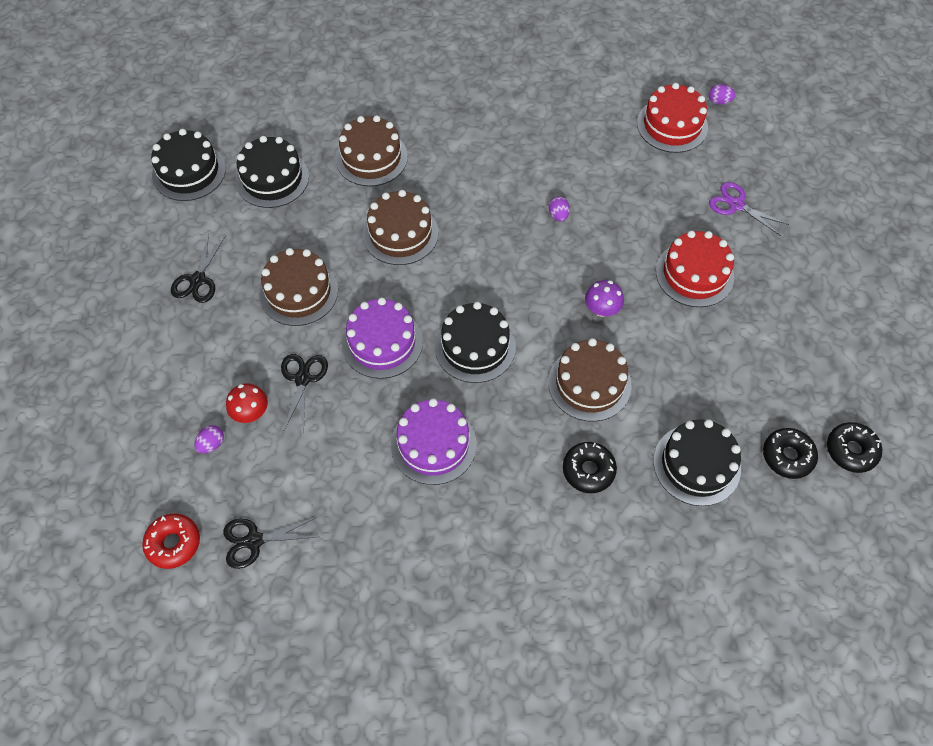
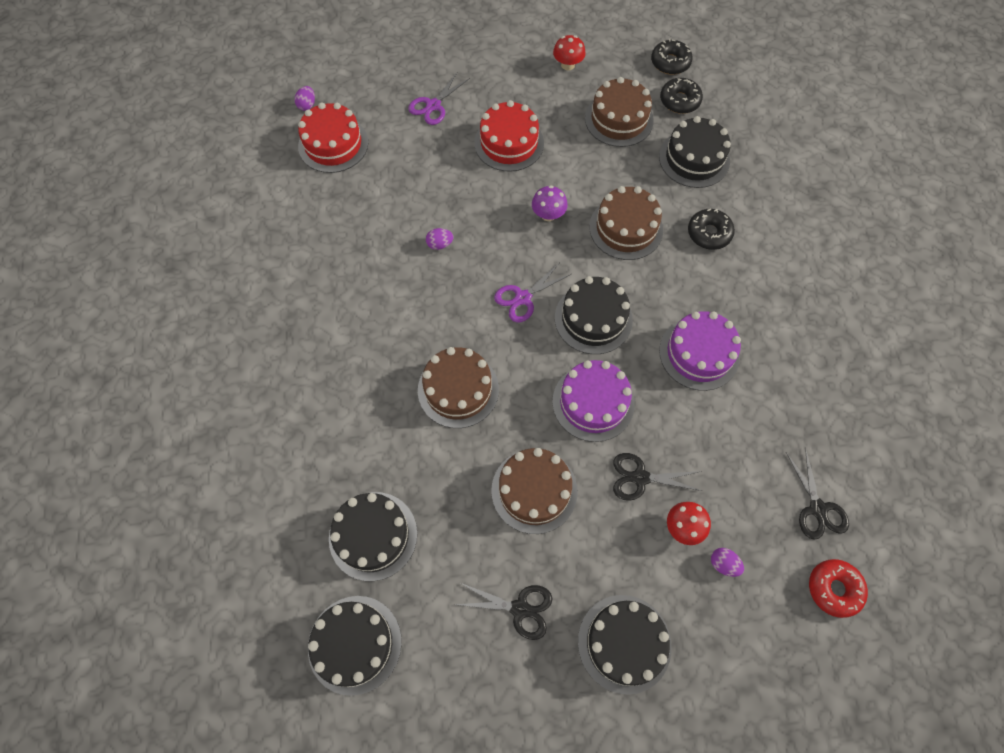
camera: 90 degrees left, 5 degrees up
brown cake [335,115,408,186] -> brown cake moved to [585,77,654,147]
none -> purple scissors [494,263,571,322]
none -> red mushroom [553,35,585,70]
none -> black cake [578,595,671,695]

